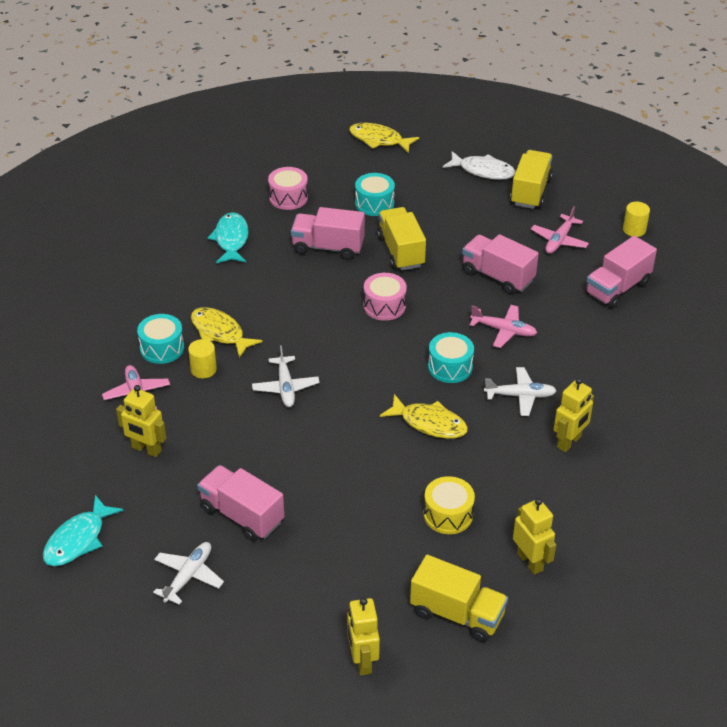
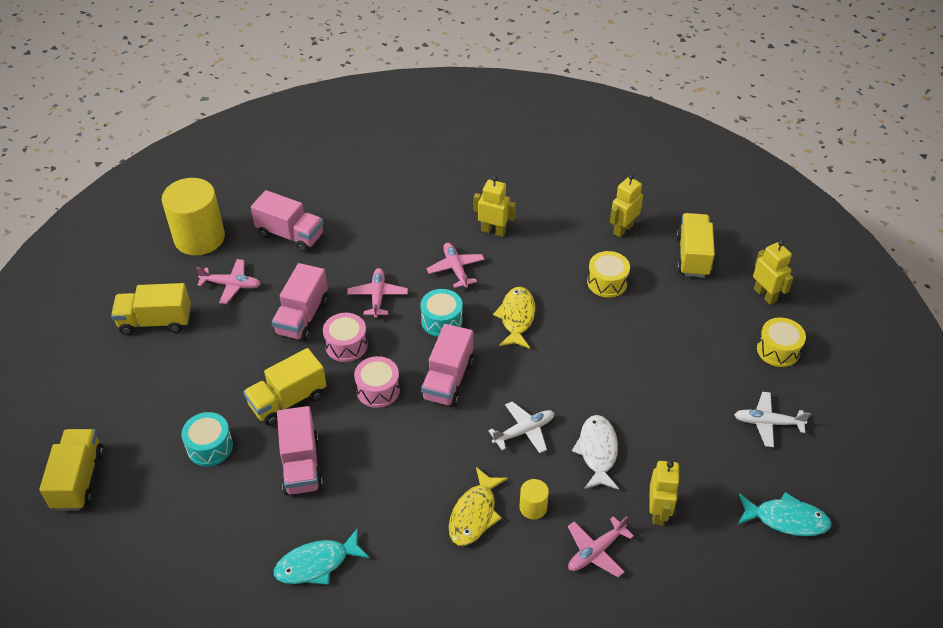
camera: 110 degrees left, 5 degrees up
turquoise drum [137,314,184,364] -> none
pink truck [197,465,284,541] -> pink truck moved to [421,324,474,407]
pink drum [268,167,308,210] -> pink drum moved to [323,313,368,362]
yellow robot [347,598,380,675] -> yellow robot turned 90 degrees counterclockwise [753,240,793,305]
yellow fish [349,123,419,153] -> yellow truck [39,429,104,511]
white fish [443,151,516,180] -> white fish moved to [572,415,619,490]
white plane [484,367,557,416] -> pink plane [426,243,485,288]
yellow cylinder [623,202,650,237] -> yellow cylinder [162,178,225,256], size x2.25
none -> yellow drum [757,318,806,367]

